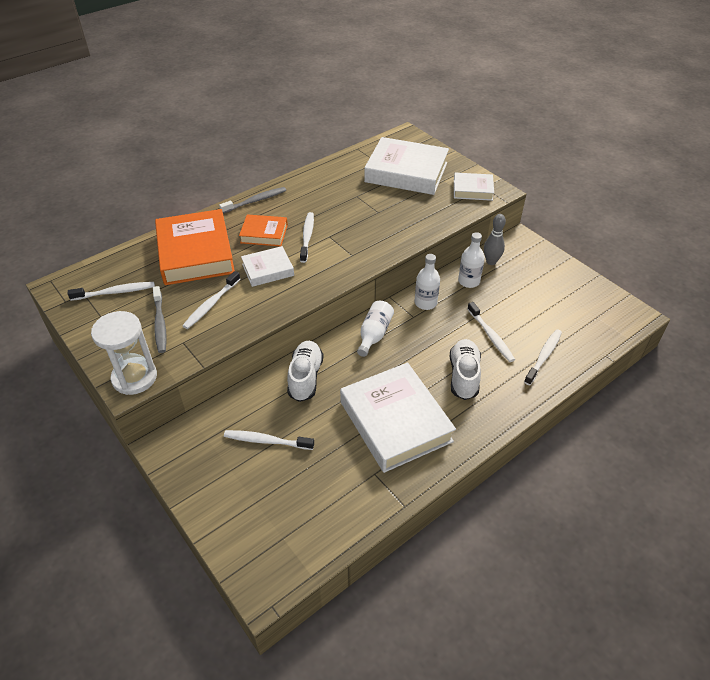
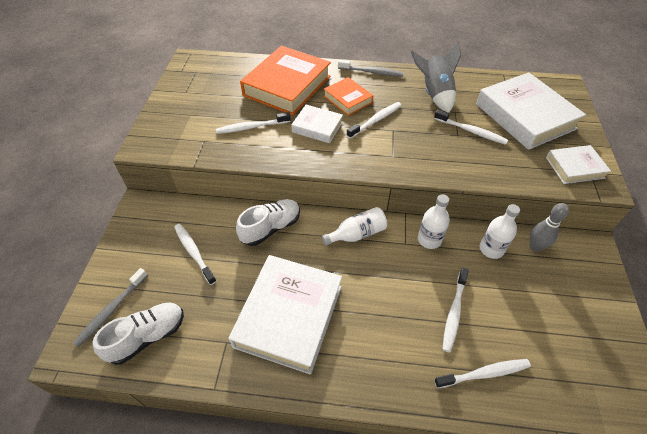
camera: 45 degrees right, 5 degrees up
white toothbrush [68,282,155,301] -> white toothbrush moved to [434,110,508,145]
white hourglass [91,311,157,395] -> none
grey toothbrush [153,286,167,353] -> grey toothbrush moved to [73,268,148,347]
white shoe [450,339,481,400] -> white shoe moved to [93,303,184,365]
white book [454,172,494,201] -> white book turned 60 degrees counterclockwise [546,145,611,184]
none -> grey rocket [411,42,461,113]

